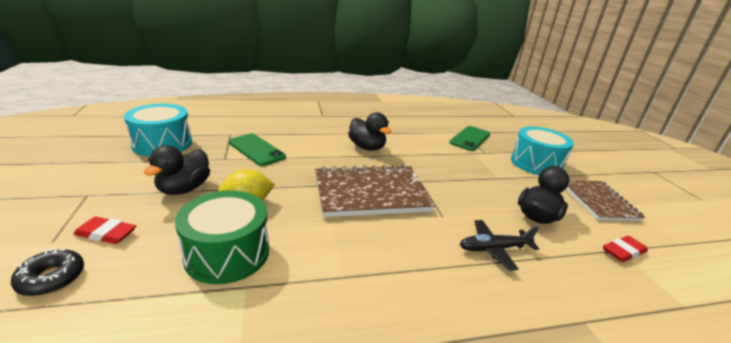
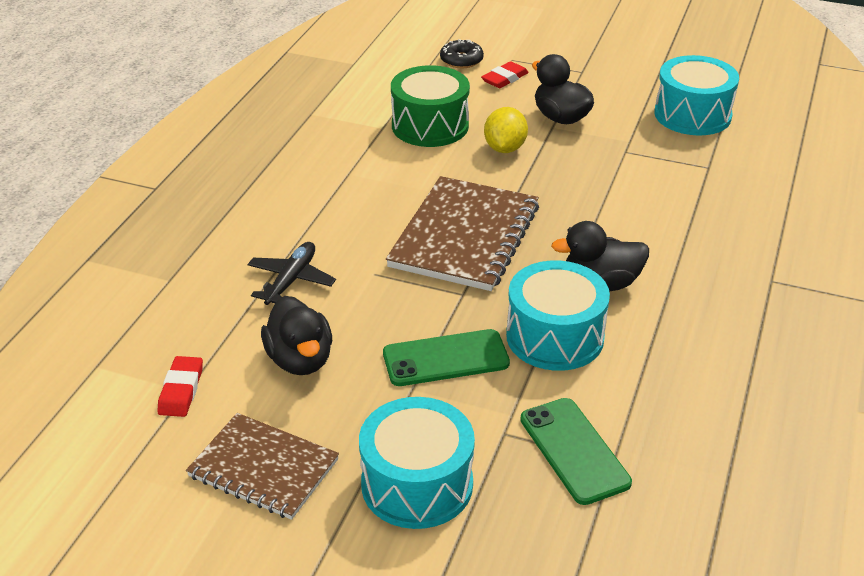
camera: 125 degrees right, 10 degrees up
green phone [229,133,286,166] -> green phone moved to [383,329,510,386]
none -> turquoise drum [506,261,610,371]

